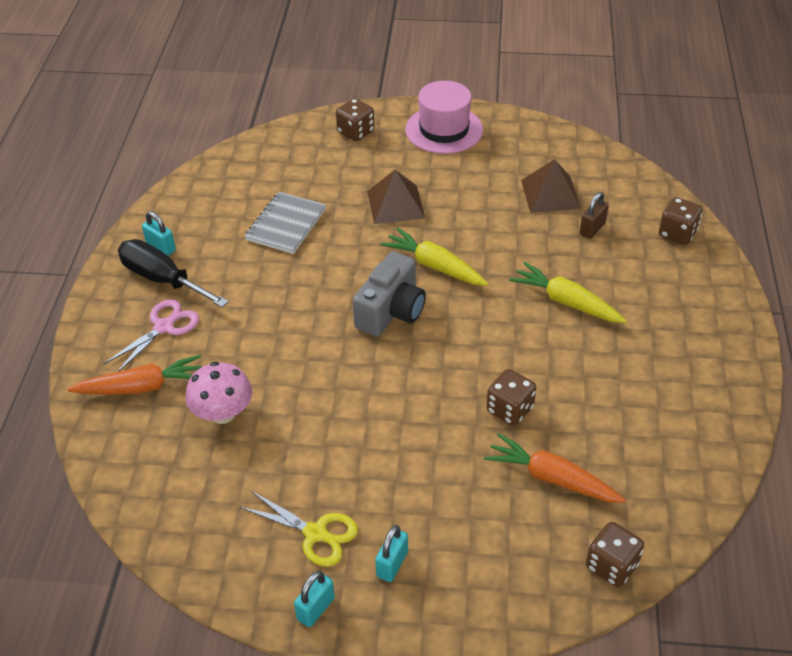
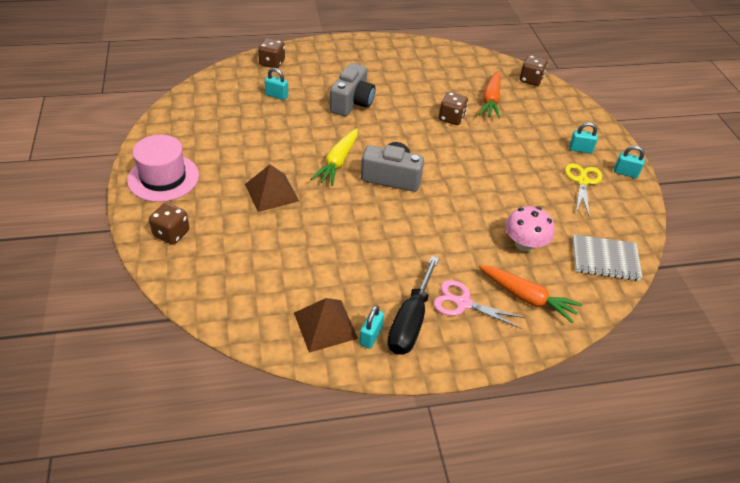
camera: 110 degrees left, 0 degrees up
orange carrot [68,355,202,395] -> orange carrot turned 150 degrees clockwise [479,265,582,324]
grey notebook [245,192,326,254] -> grey notebook moved to [573,234,643,281]
yellow carrot [509,262,627,323] -> grey camera [330,63,375,116]
brown pyramid [521,159,581,213] -> brown pyramid moved to [294,298,358,353]
brown padlock [580,192,609,239] -> turquoise padlock [264,68,288,100]

